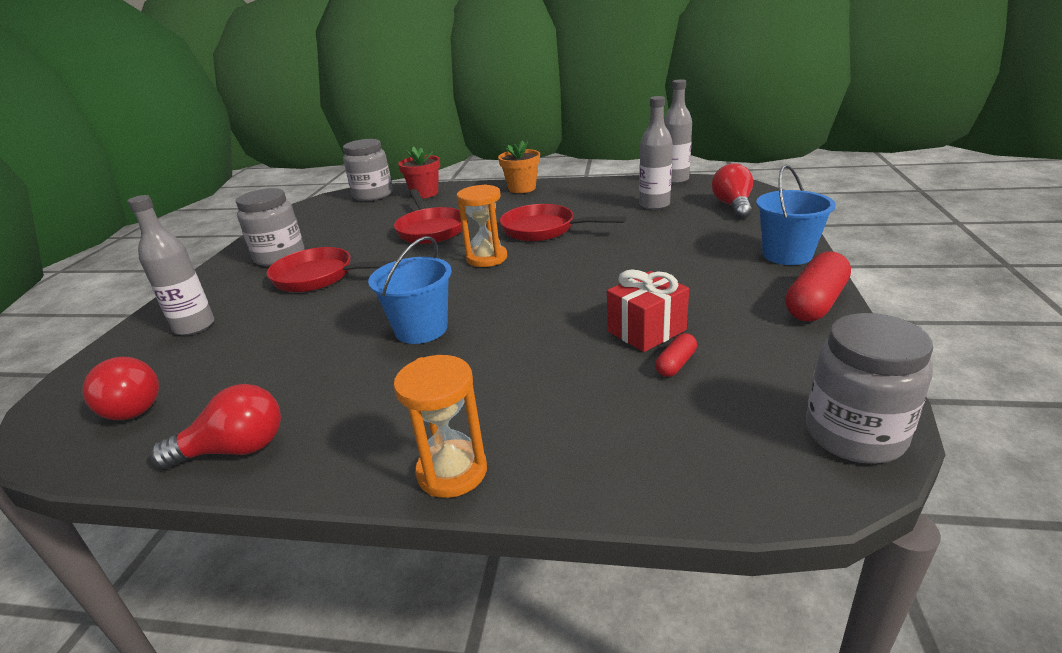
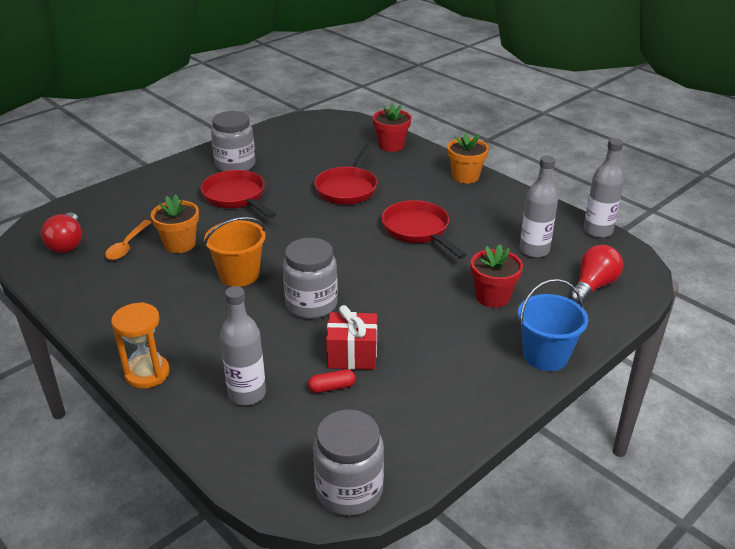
camera: 35 degrees right, 5 degrees up
grey bottle [127,195,214,336] -> grey bottle moved to [220,286,266,405]
red light bulb [150,384,281,469] -> none
grey jar [343,139,393,201] -> grey jar moved to [283,238,338,319]
blue bucket [368,236,452,344] -> orange bucket [204,217,266,287]
orange hourglass [457,184,507,267] -> none
red capsule [785,251,851,321] -> none
none -> orange spoon [105,220,152,260]
none -> orange flower pot [151,194,199,253]
none -> red flower pot [471,244,523,308]

